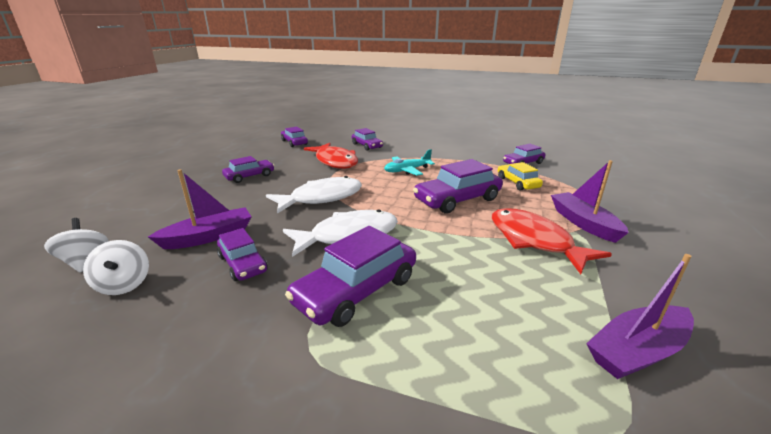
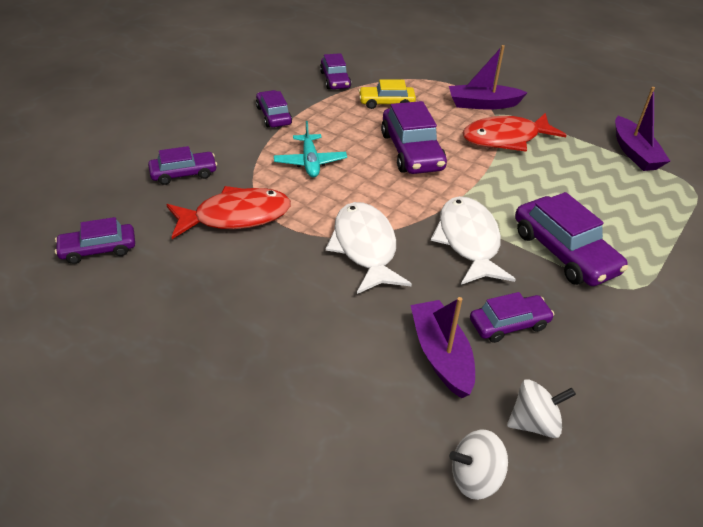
camera: 75 degrees left, 15 degrees up
purple car [222,156,275,183] -> purple car moved to [256,90,292,127]

